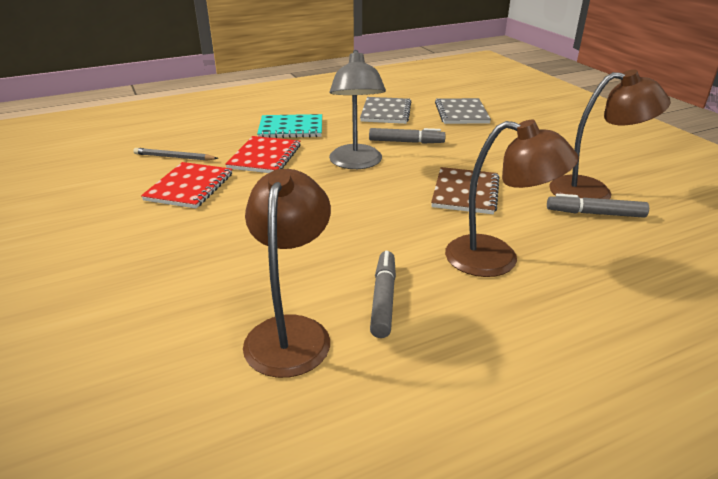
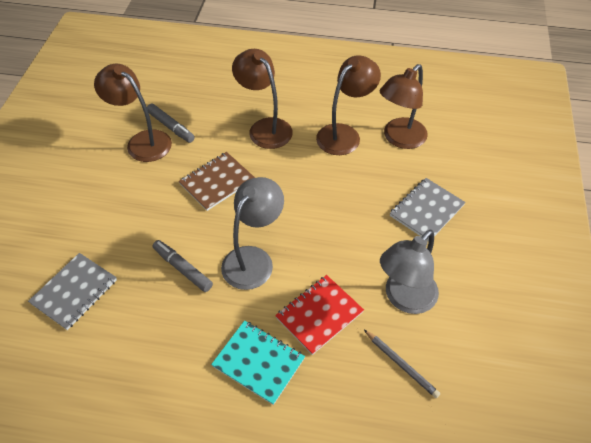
camera: 145 degrees left, 20 degrees up
red notebook [141,162,232,209] -> grey lamp [380,230,439,314]
grey notebook [360,97,411,124] -> grey notebook moved to [390,178,466,242]
grey marker [370,251,396,338] -> brown lamp [316,55,381,155]

